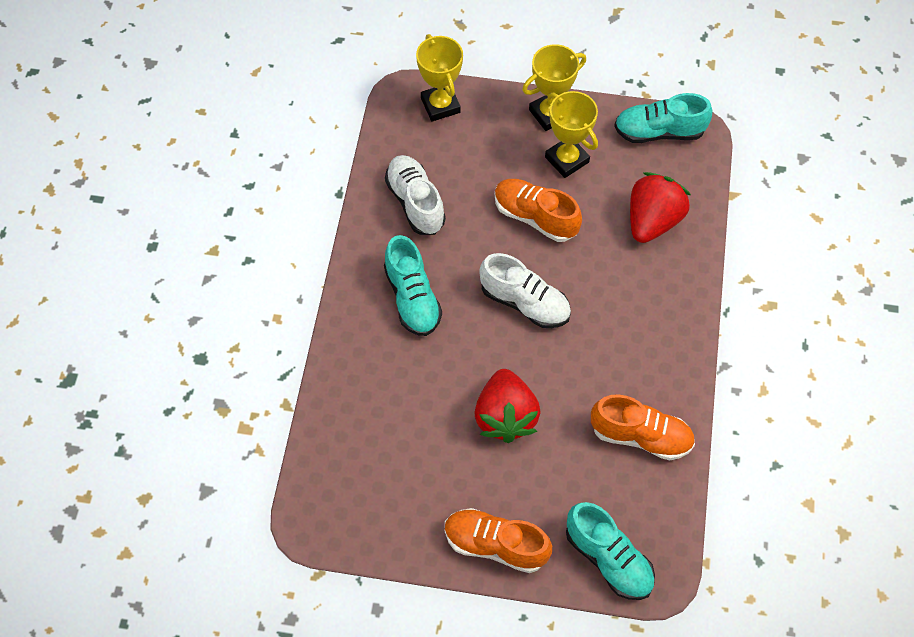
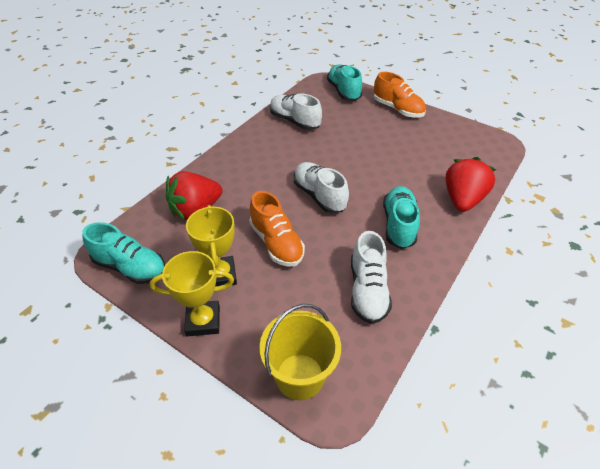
camera: 155 degrees left, 15 degrees down
yellow trophy [416,34,463,122] -> yellow bucket [259,304,341,400]
red strawberry [474,369,541,443] -> red strawberry moved to [446,157,496,212]
orange shoe [591,394,695,460] -> white shoe [270,93,322,130]

